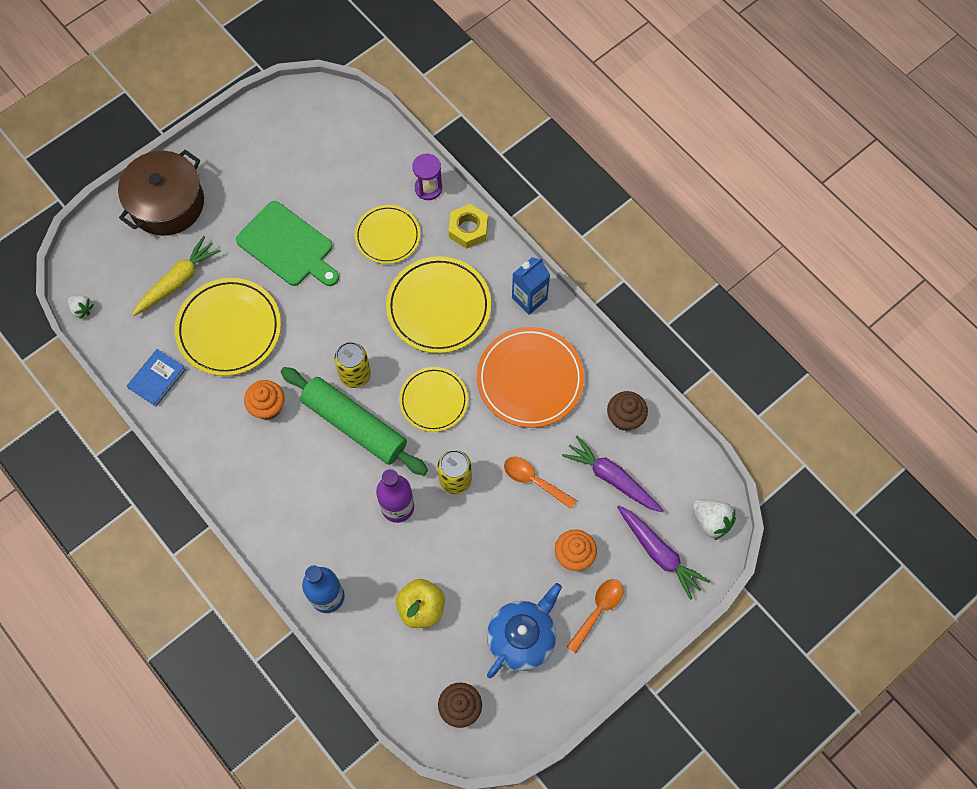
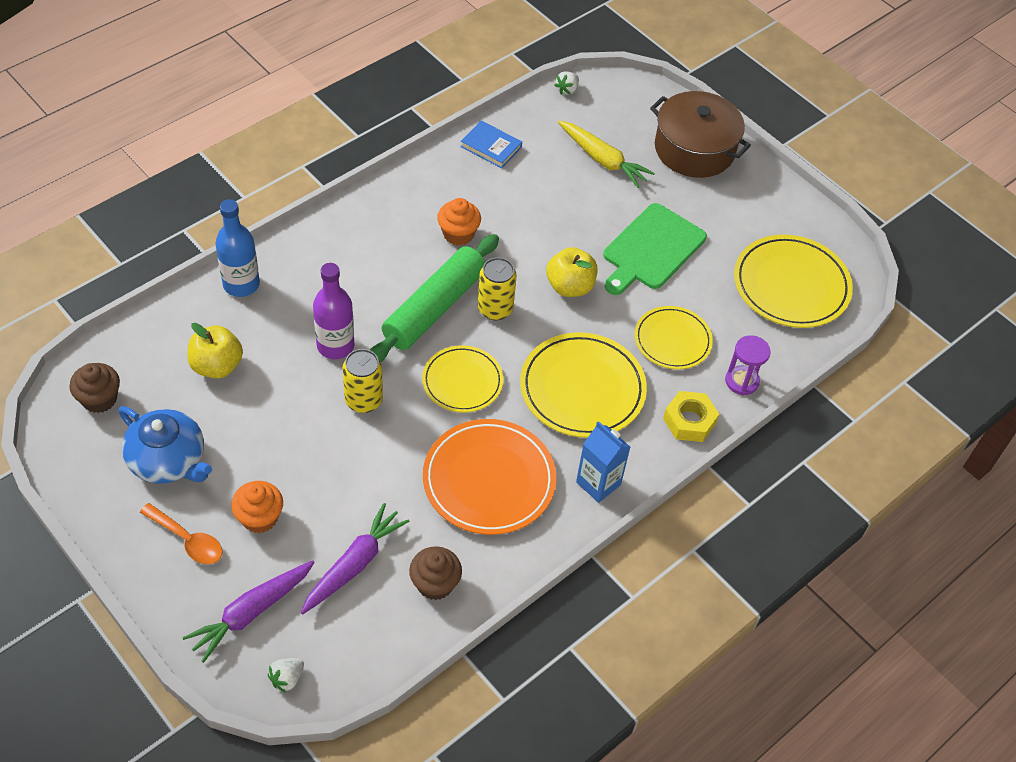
camera: 85 degrees right, 15 degrees down
yellow plate [175,278,281,376] -> yellow plate moved to [734,235,853,328]
orange spoon [504,457,577,509] -> none
white strawberry [693,499,736,540] -> white strawberry [268,658,304,693], size x0.64
none -> yellow apple [546,247,597,297]

